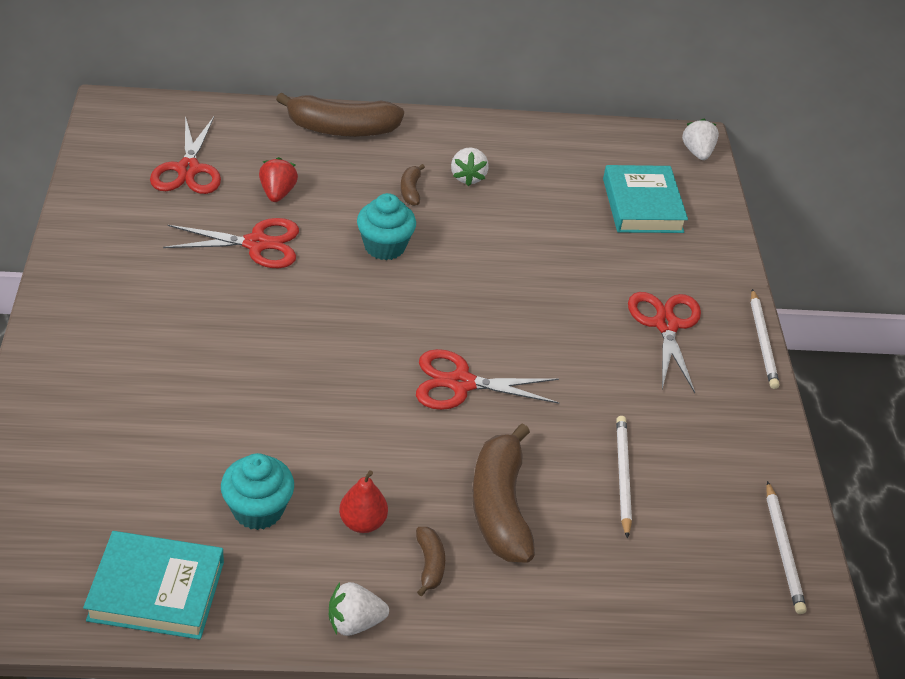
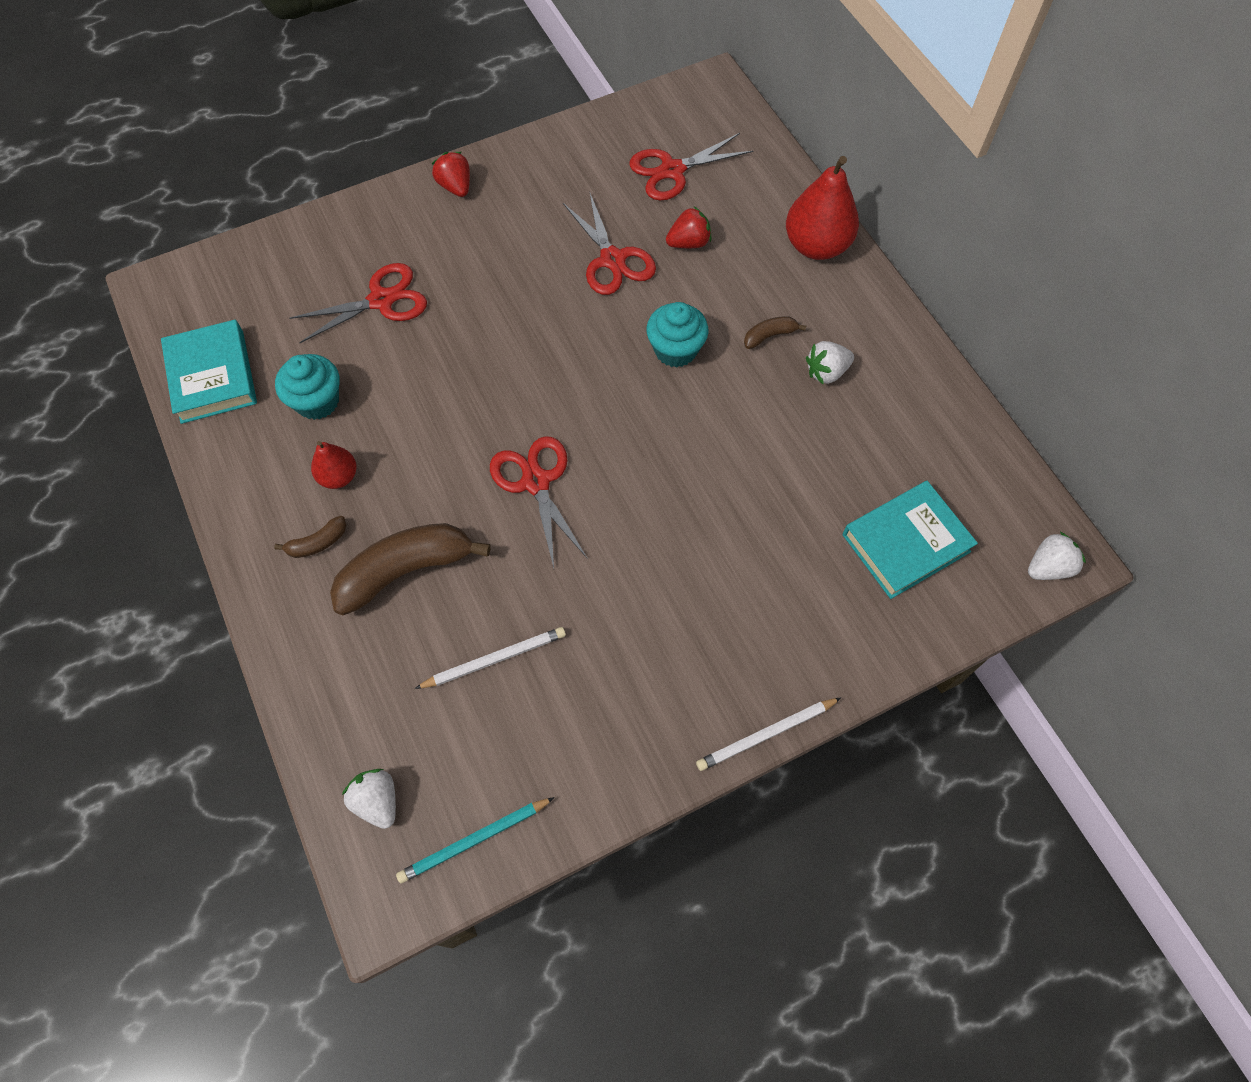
camera: 70 degrees right, 20 degrees up
brown banana [276,92,404,137] -> red pear [786,156,859,260]
white strawberry [329,582,389,636] -> white strawberry moved to [342,769,396,829]
red scissors [628,292,701,393] -> red scissors moved to [289,263,427,343]
white pencil [767,481,807,614] -> turquoise pencil [396,797,555,884]
none -> red strawberry [432,152,470,197]

